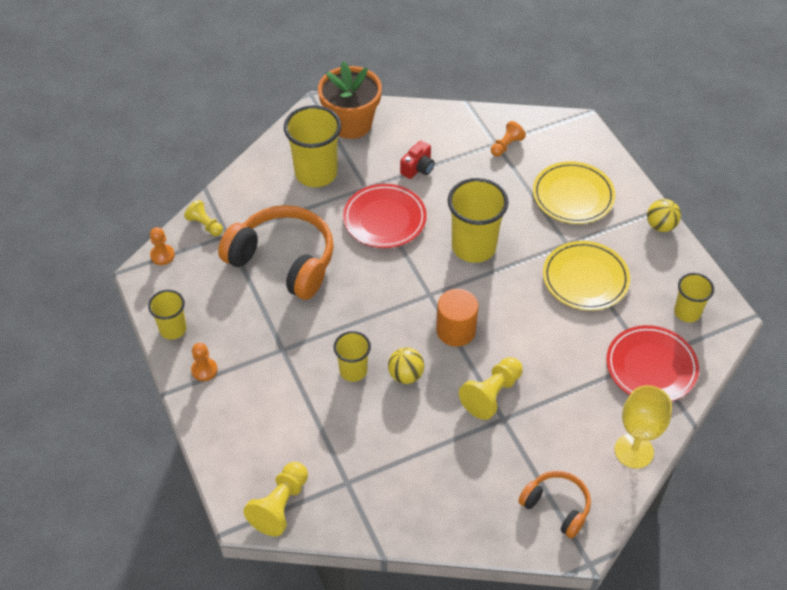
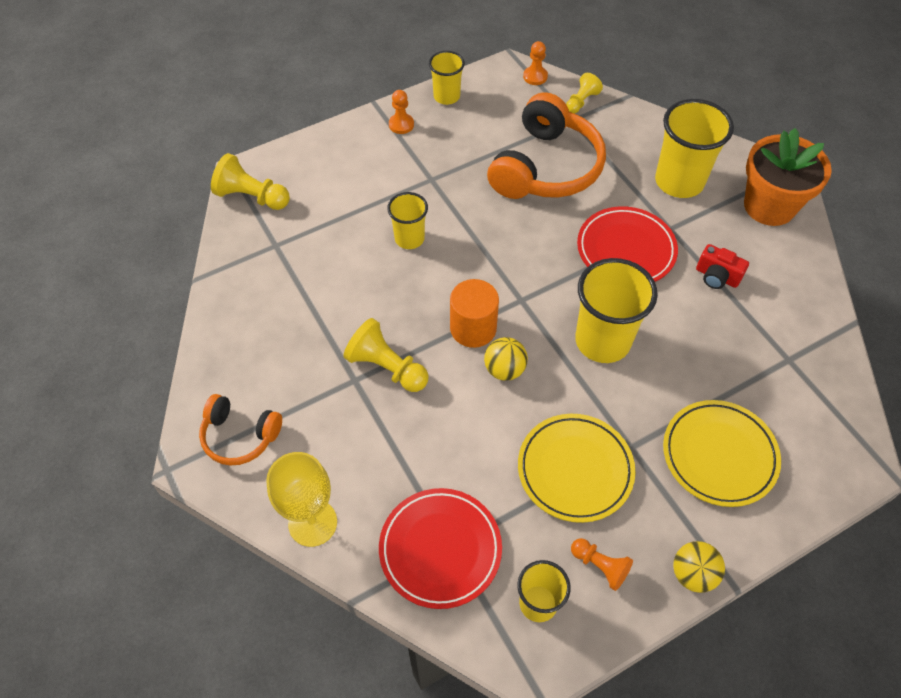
camera: 85 degrees right, 5 degrees up
yellow ball [388,348,424,384] -> yellow ball moved to [484,337,528,381]
orange pawn [491,121,526,156] -> orange pawn moved to [571,538,633,591]
orange headphones [518,471,591,538] -> orange headphones turned 75 degrees clockwise [199,394,282,466]

